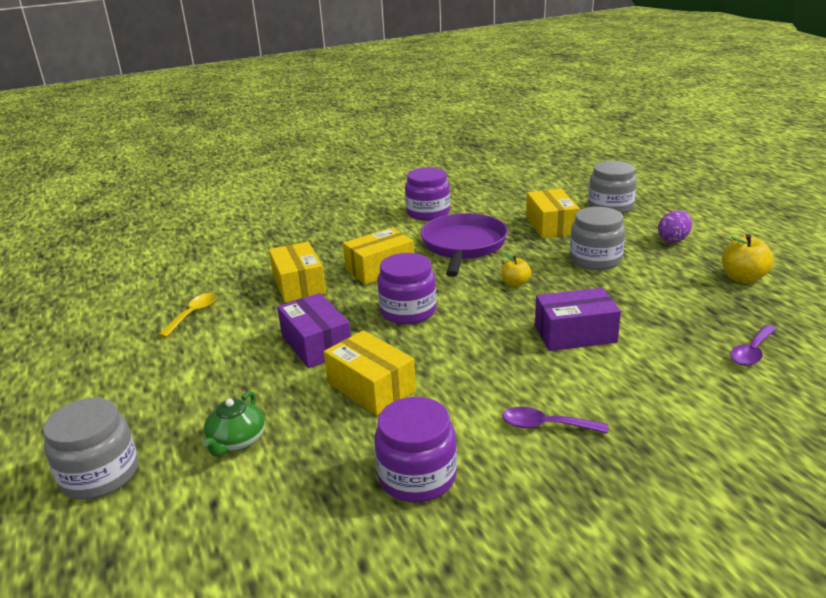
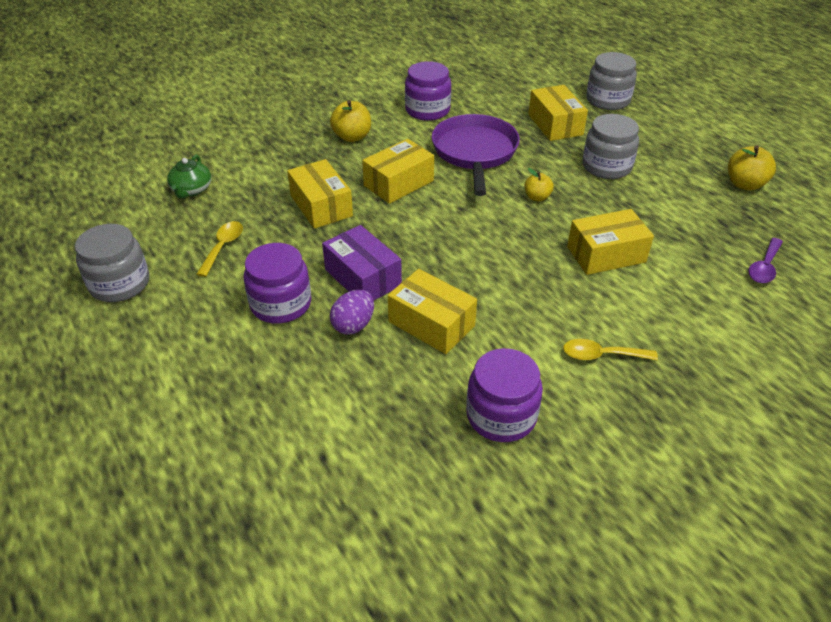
camera: 10 degrees left, 15 degrees up
grey jar [43,398,138,500] -> grey jar moved to [75,224,149,302]
green teapot [203,391,265,457] -> green teapot moved to [167,155,211,199]
purple jar [377,253,437,324] -> purple jar moved to [243,243,311,323]
purple spoon [502,407,608,434] -> yellow spoon [563,339,658,360]
purple box [535,288,621,351] -> yellow box [567,209,654,275]
purple egg [658,210,692,243] -> purple egg moved to [330,290,374,335]
none -> yellow apple [330,100,371,142]

